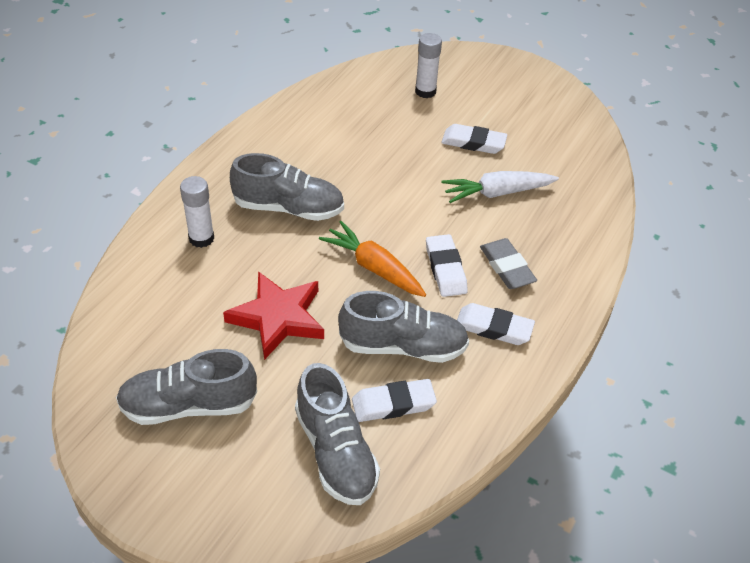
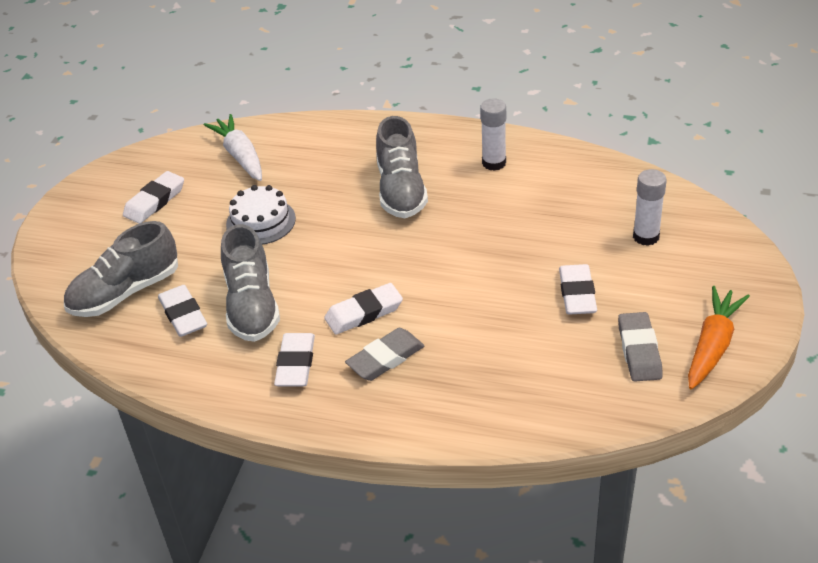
camera: 80 degrees right, 5 degrees down
grey shoe [116,349,257,425] -> white eraser [123,171,184,224]
white glue stick [180,176,214,248] -> white glue stick moved to [480,99,506,171]
red star [223,271,324,360] -> white cake [226,185,296,245]
orange carrot [319,221,426,297] -> orange carrot moved to [688,286,750,389]
white carrot [441,171,559,203] -> white carrot moved to [204,114,262,181]
none -> grey eraser [618,312,663,382]

